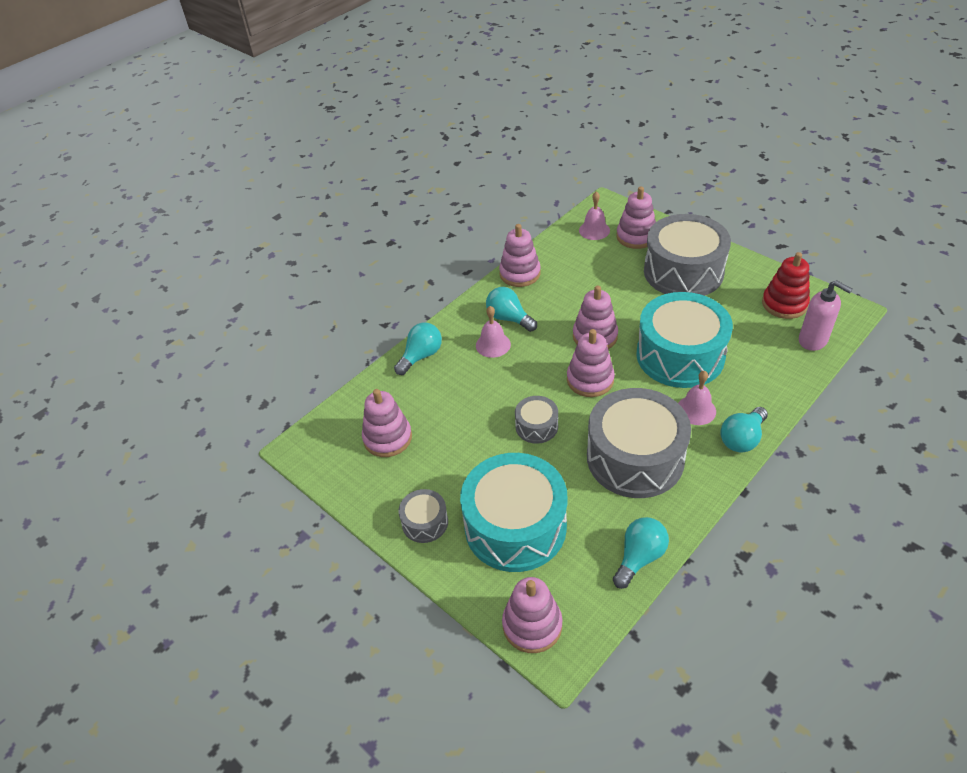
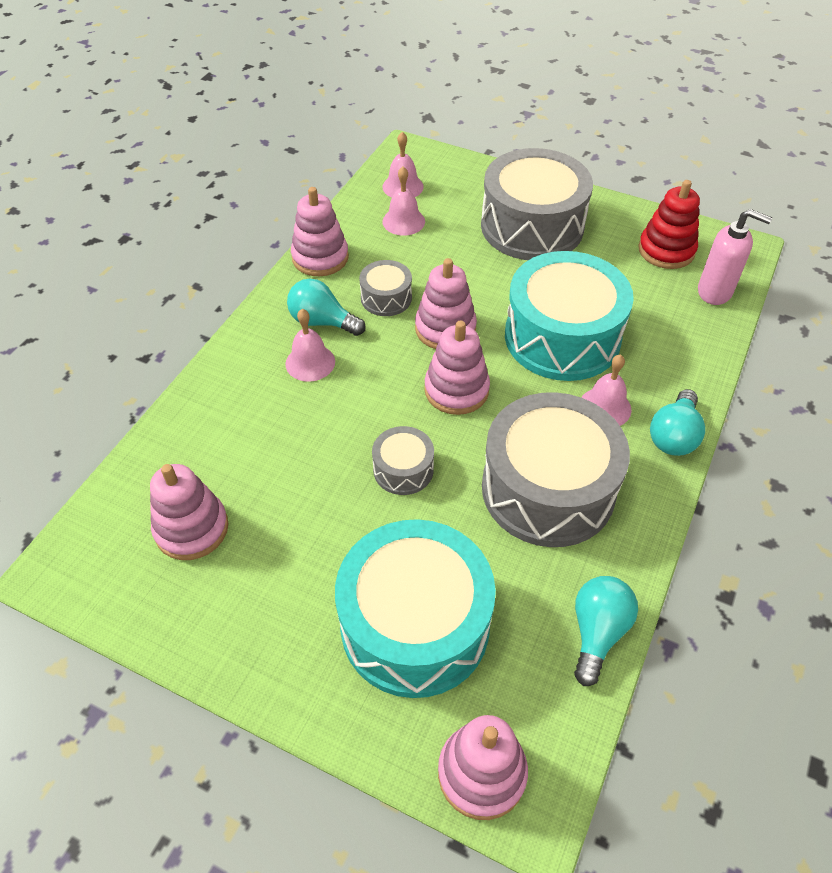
camera: 20 degrees left, 5 degrees up
turquoise light bulb [394,322,442,375] -> none
grey drum [398,489,448,543] -> grey drum moved to [359,260,412,316]
pink stacking toy [616,187,656,249] -> none
none -> pink bell [382,167,425,236]

